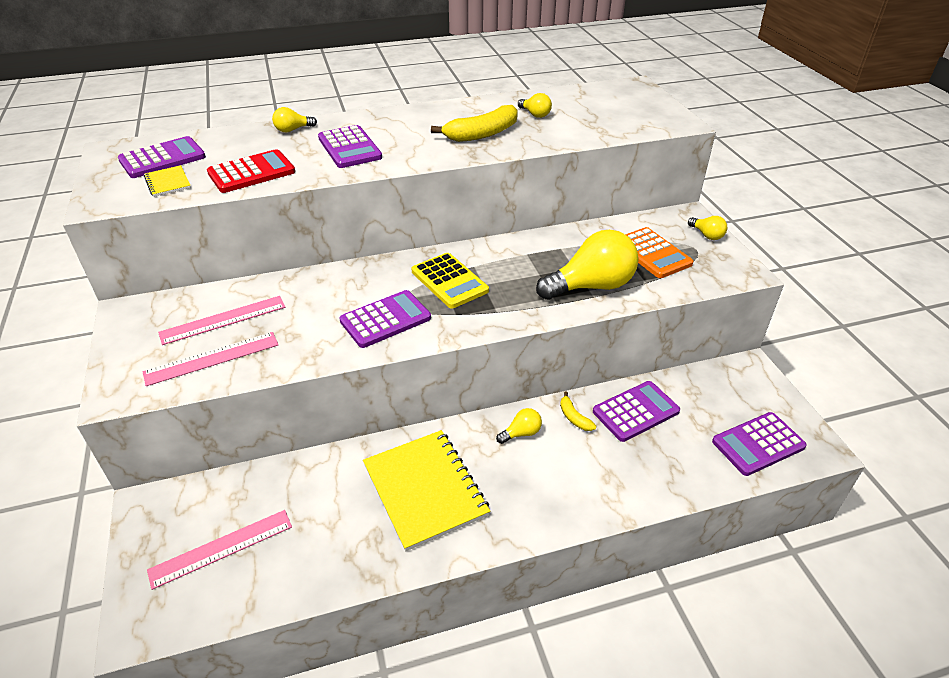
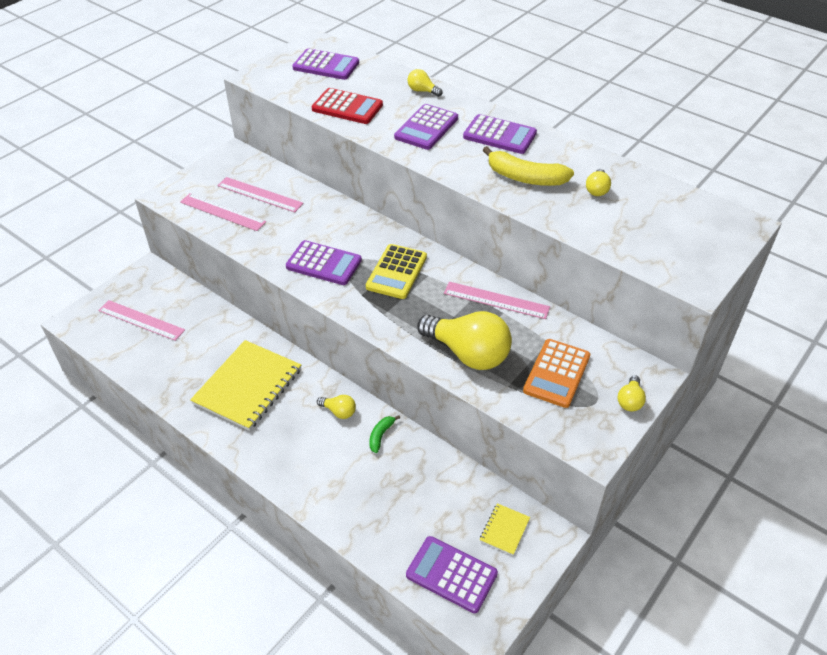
camera: 55 degrees right, 5 degrees up
yellow notebook [144,165,191,197] -> yellow notebook moved to [480,503,530,555]
yellow banana [560,392,596,431] -> green banana [369,415,400,453]
purple calculator [593,381,680,442] -> purple calculator moved to [463,114,537,154]
none -> pink ruler [444,282,550,319]

